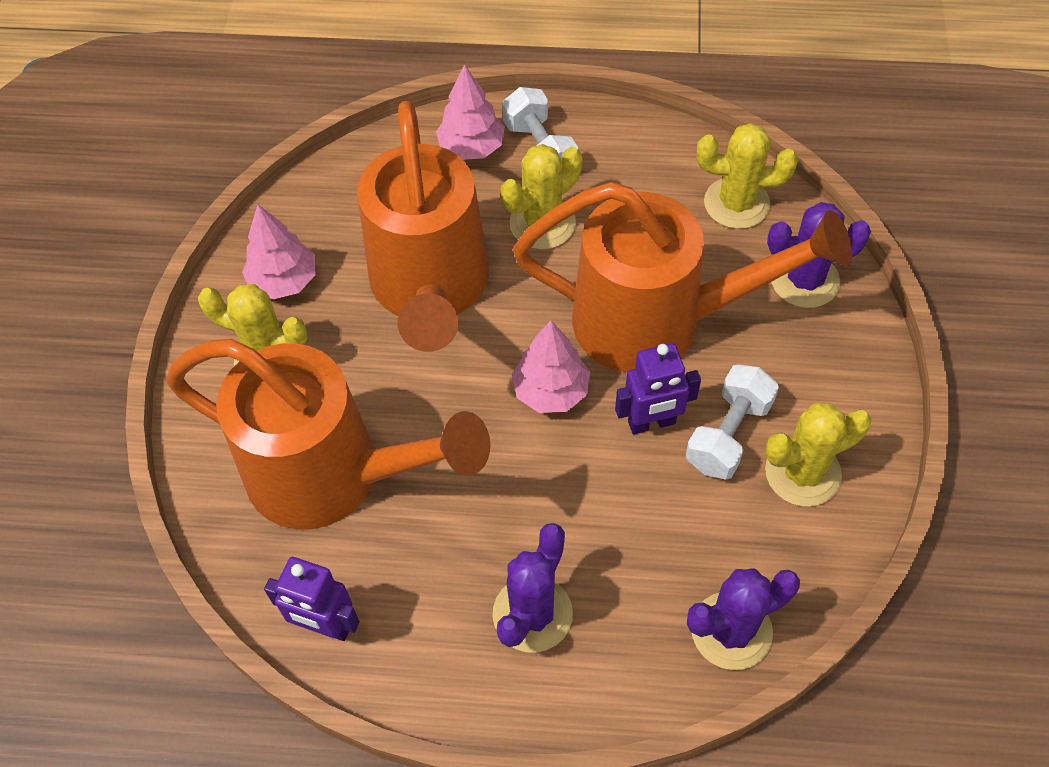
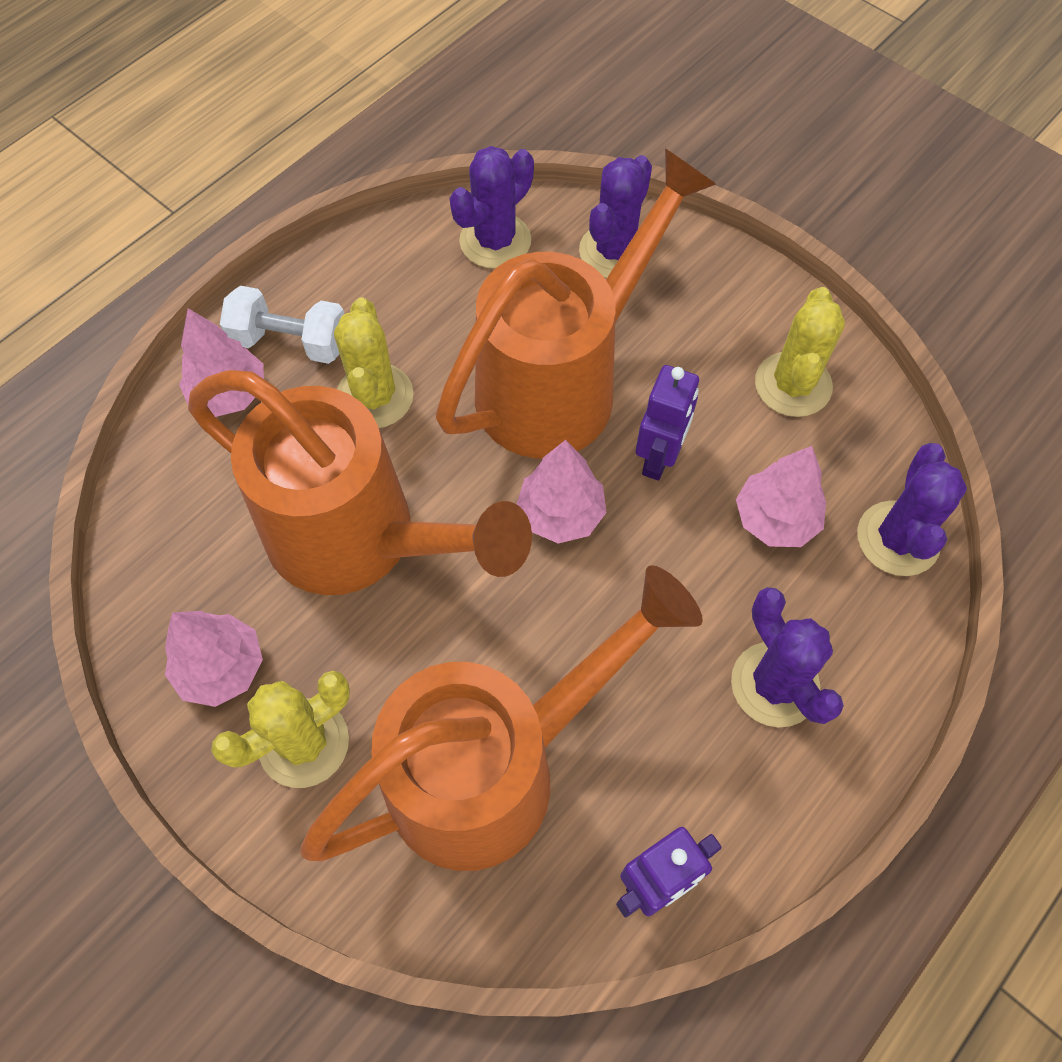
camera: 55 degrees left, 5 degrees up
white dumbbell [686,364,779,480] -> none
yellow cactus [697,123,798,229] -> purple cactus [449,146,534,269]
none -> pink tree [736,446,826,547]

